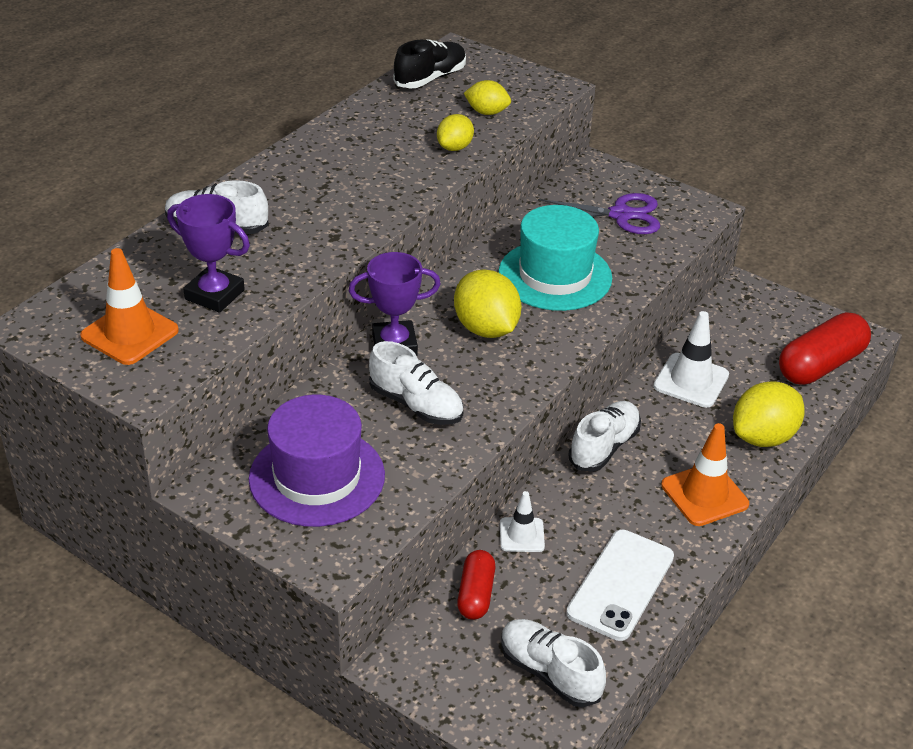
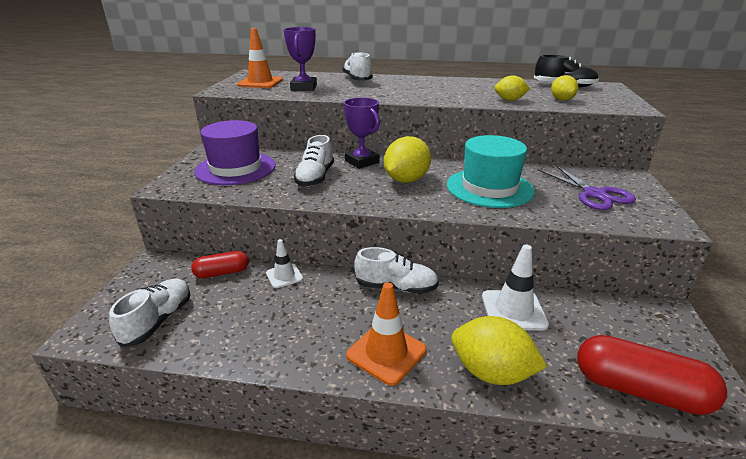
camera: 65 degrees right, 10 degrees down
white phone [566,530,674,641] -> none

